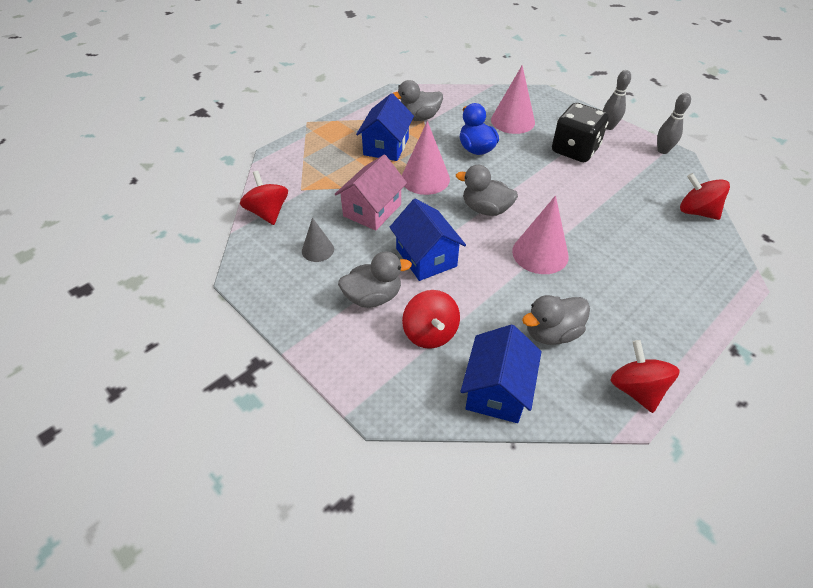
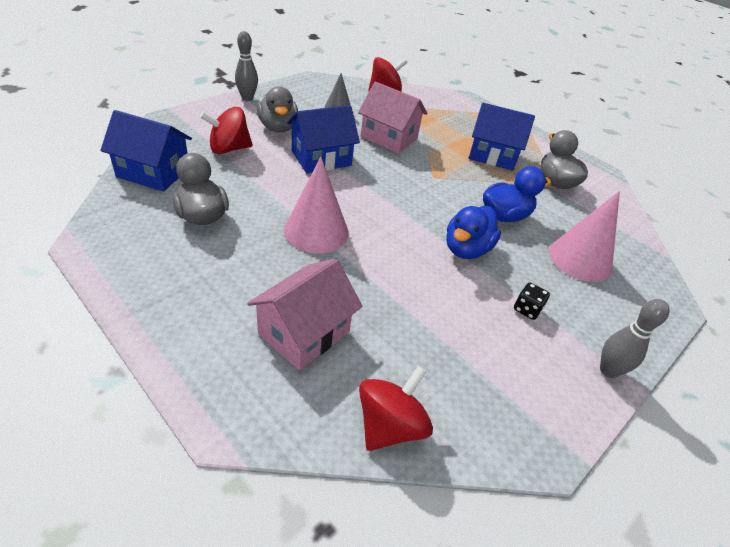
camera: 85 degrees right, 5 degrees down
pink cone [402,121,450,195] -> none
grey duck [456,165,518,216] -> none
black dice [552,103,609,162] -> black dice [514,283,550,320], size x0.41
red spinning top [611,340,680,413] -> none
grey bowling pin [657,93,691,154] -> grey bowling pin moved to [235,31,258,101]
none -> pink house [247,259,363,370]
none -> blue duck [446,206,501,259]

